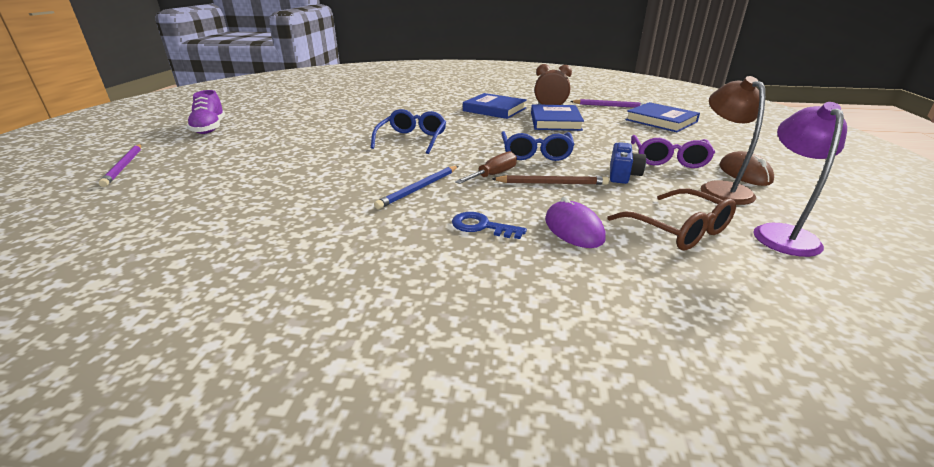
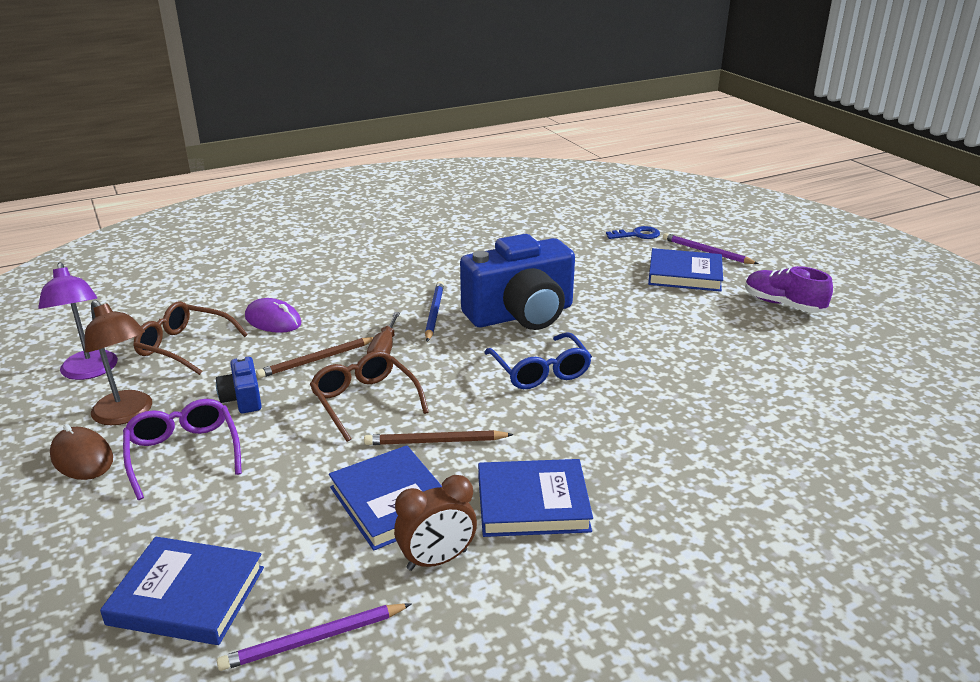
camera: 145 degrees right, 0 degrees up
blue key [452,212,527,239] -> blue key moved to [606,226,660,239]
blue glasses [501,131,575,161] -> brown glasses [310,351,429,442]
none -> brown pencil [364,430,514,445]
none -> blue camera [460,234,575,330]
none -> blue book [648,248,723,292]

